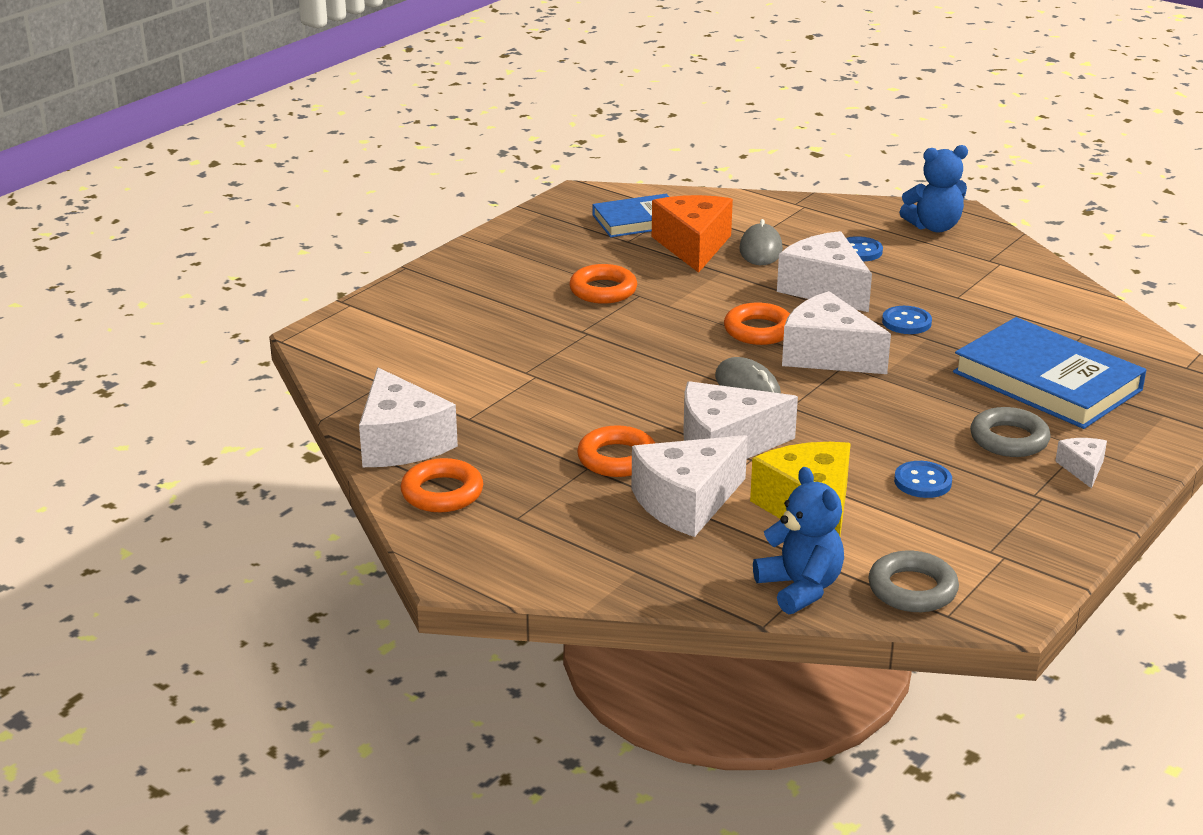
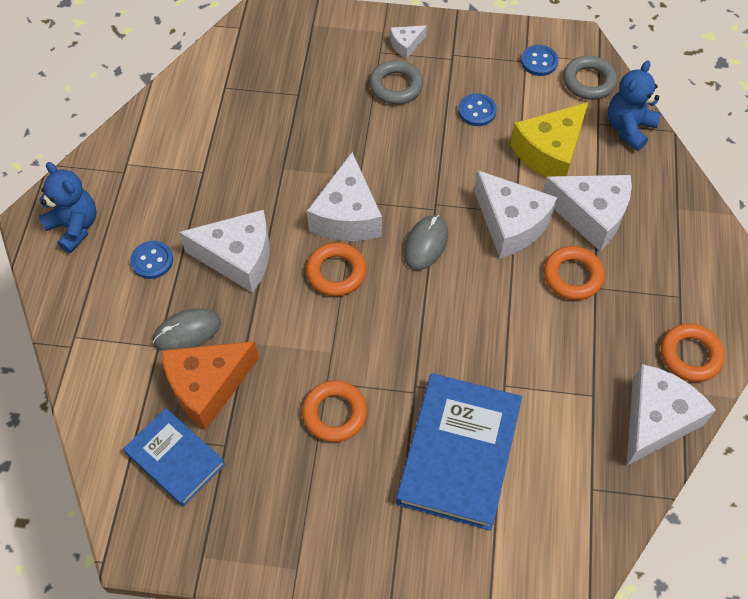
camera: 120 degrees left, 30 degrees up
white cheese [777,231,872,312] -> white cheese turned 105 degrees counterclockwise [179,210,270,293]
blue button [882,306,932,334] -> blue button moved to [521,45,558,76]
blue book [953,317,1146,429] -> blue book moved to [396,373,522,531]

